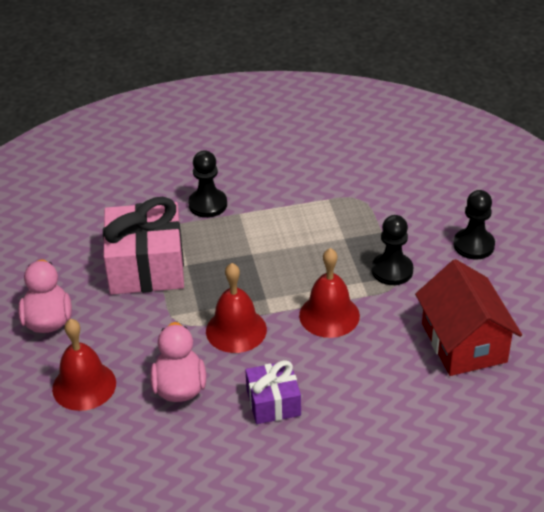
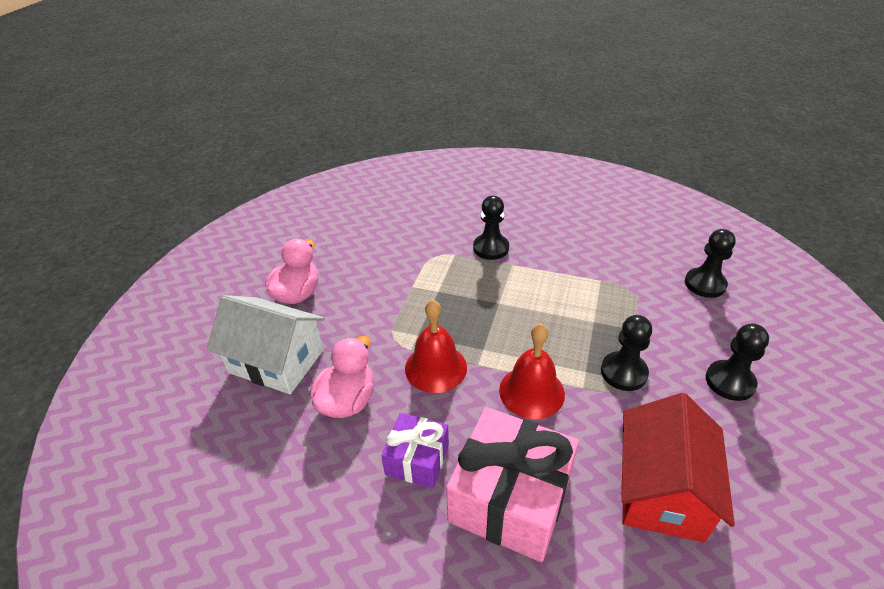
camera: 30 degrees right, 0 degrees up
red bell [52,319,116,411] -> white house [207,295,325,394]
pink gift [103,197,184,295] -> pink gift moved to [446,407,579,562]
none -> black pawn [685,229,736,298]

